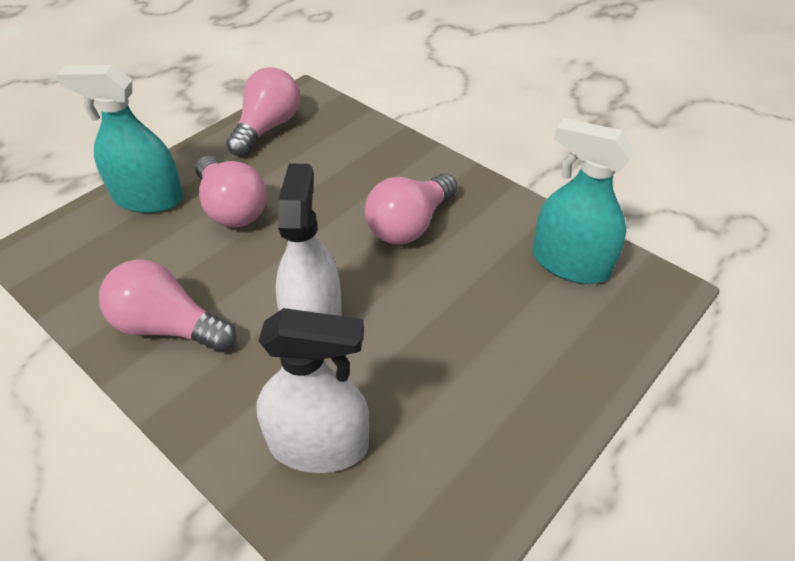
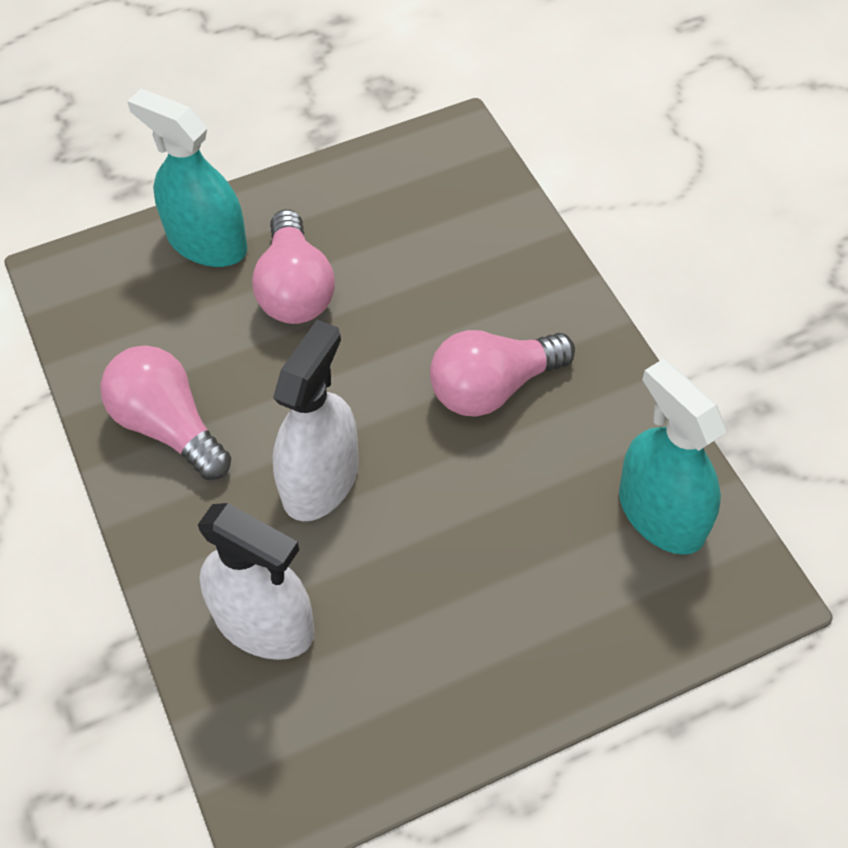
camera: 25 degrees right, 10 degrees up
pink light bulb [226,67,300,156] -> none

